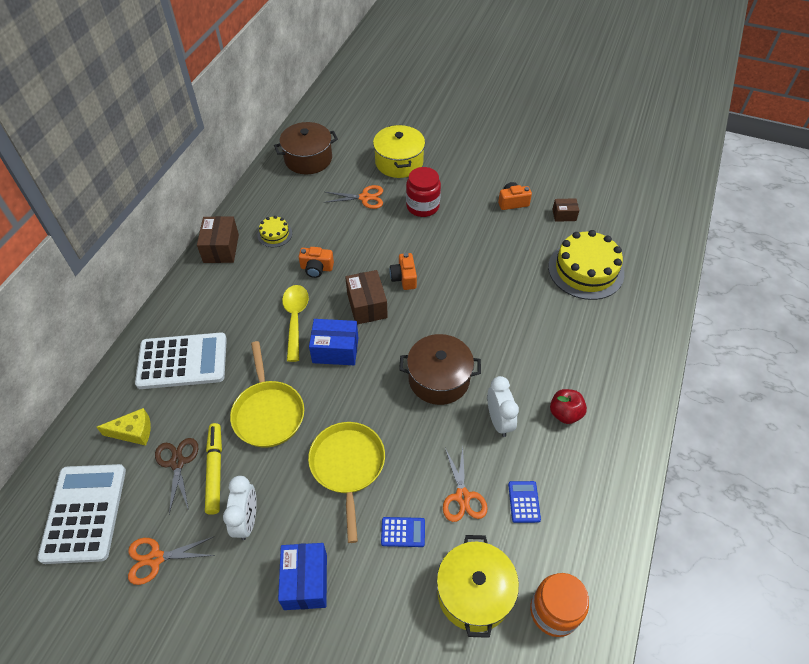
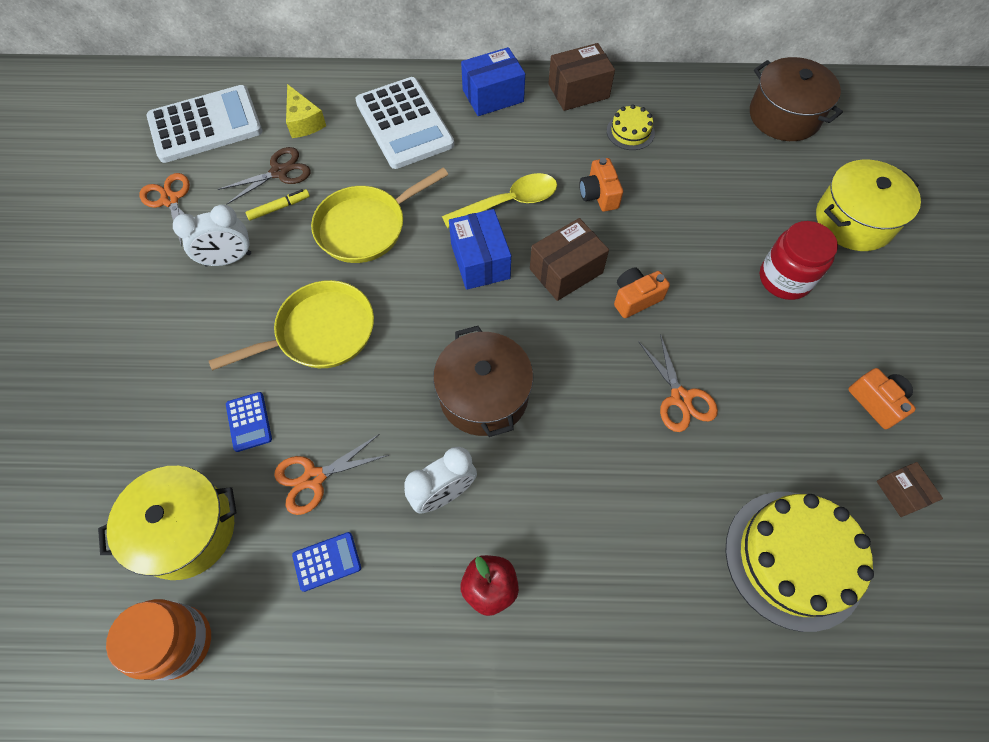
camera: 70 degrees right, 10 degrees up
yellow marker [205,423,222,515] -> yellow marker [245,189,310,221], size x0.59
blue box [278,543,327,610] -> blue box moved to [461,47,525,116]
orange scissors [324,185,383,209] -> orange scissors moved to [639,334,718,432]

